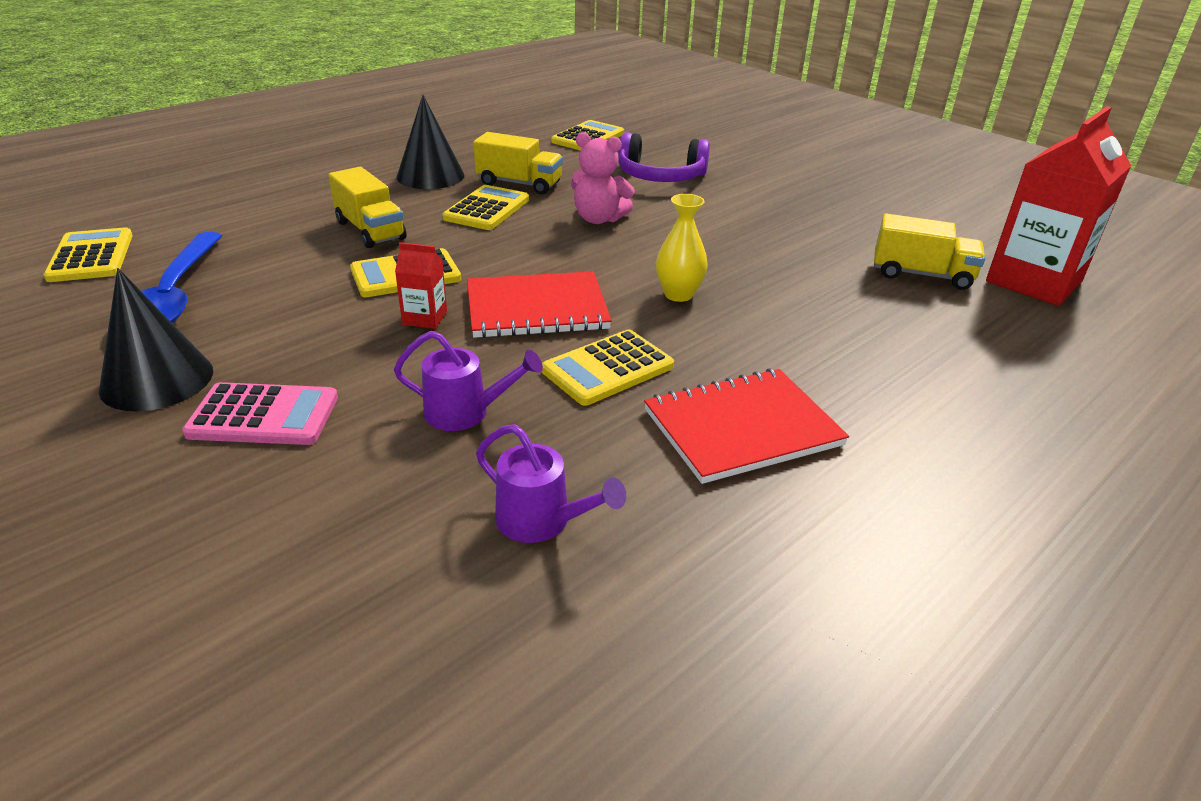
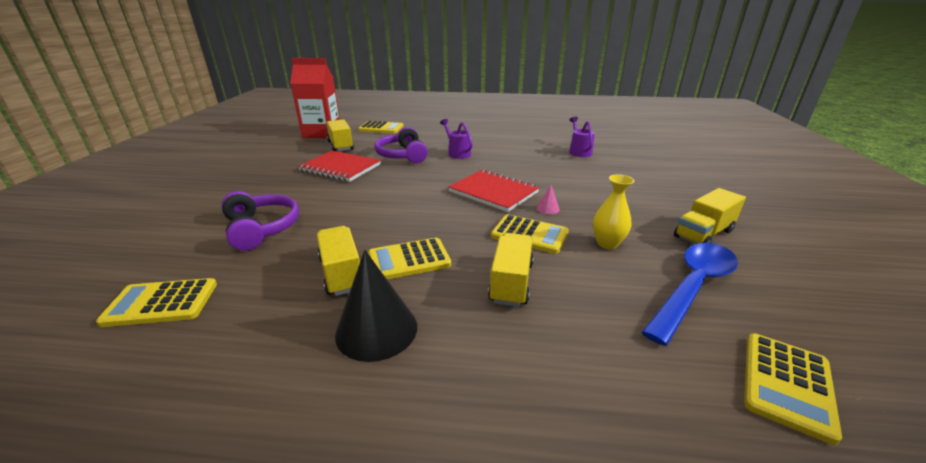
camera: 130 degrees left, 5 degrees down
black cone [99,268,213,411] -> yellow truck [674,188,746,244]
pink calculator [182,382,338,445] -> none
purple watering can [394,331,543,431] -> purple watering can moved to [440,119,473,159]
red carton [395,242,447,329] -> pink cone [537,185,560,214]
yellow calculator [542,330,674,406] -> yellow calculator moved to [358,121,404,133]
pink teddy bear [571,132,635,224] -> none
red notebook [644,368,849,484] -> red notebook moved to [298,151,381,182]
yellow vase [656,194,708,302] -> yellow vase moved to [593,174,634,249]
none -> purple headphones [375,127,428,163]

